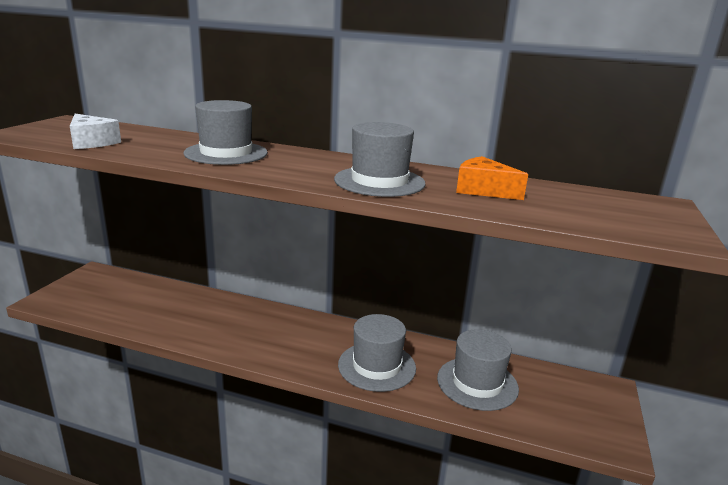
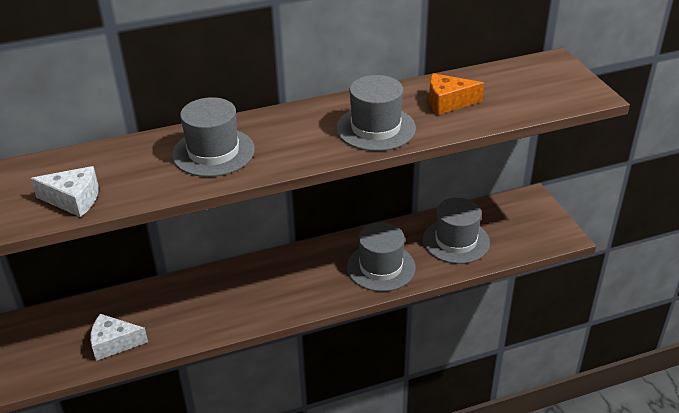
camera: 35 degrees left, 15 degrees up
none -> white cheese [90,314,148,361]

